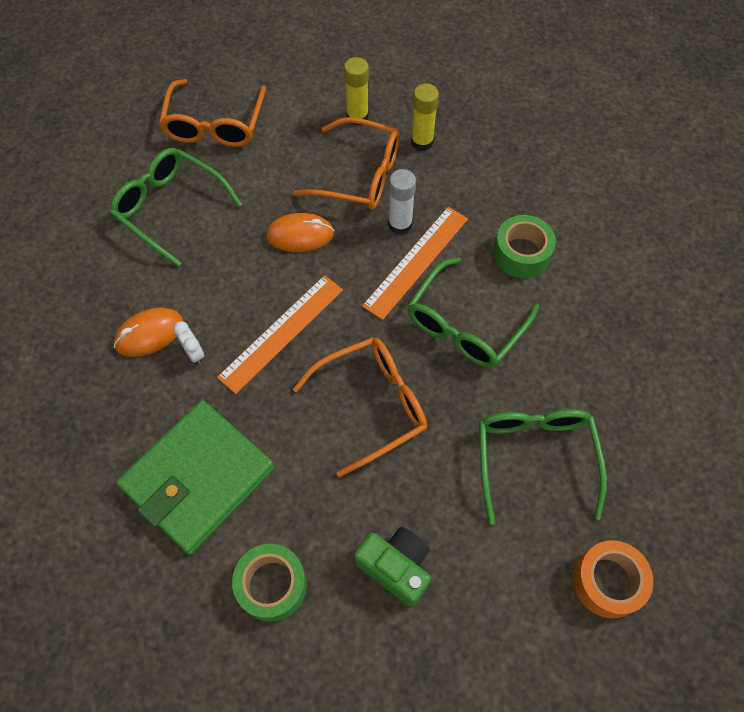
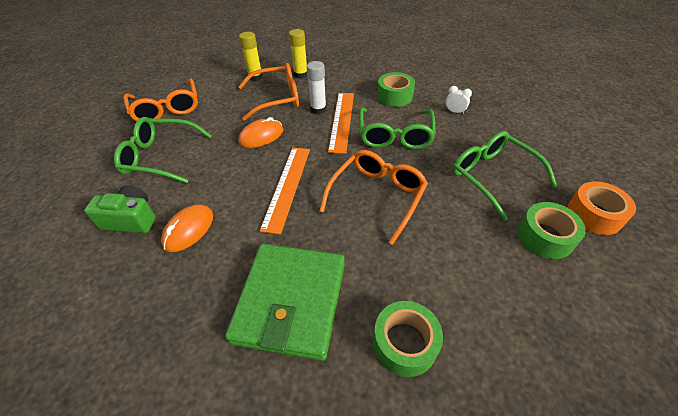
camera: 30 degrees left, 15 degrees down
white clock [173,321,204,364] -> white clock moved to [446,86,472,114]
green camera [354,527,431,607] -> green camera moved to [84,185,156,233]
none -> green tape [518,202,586,259]

